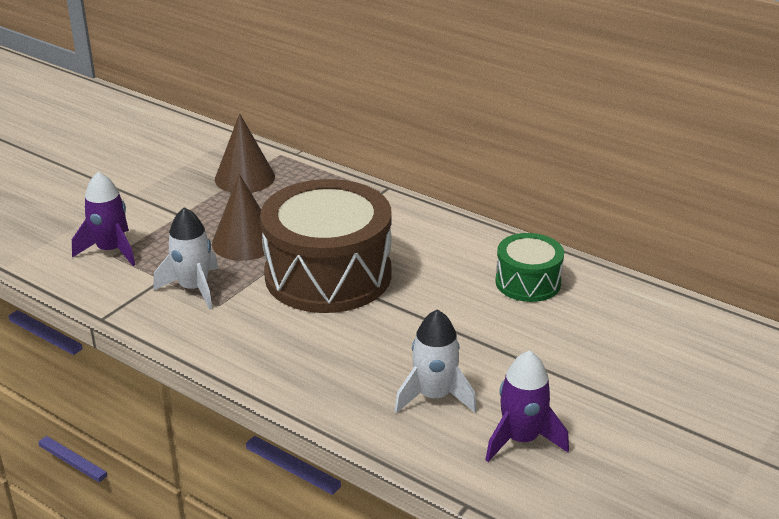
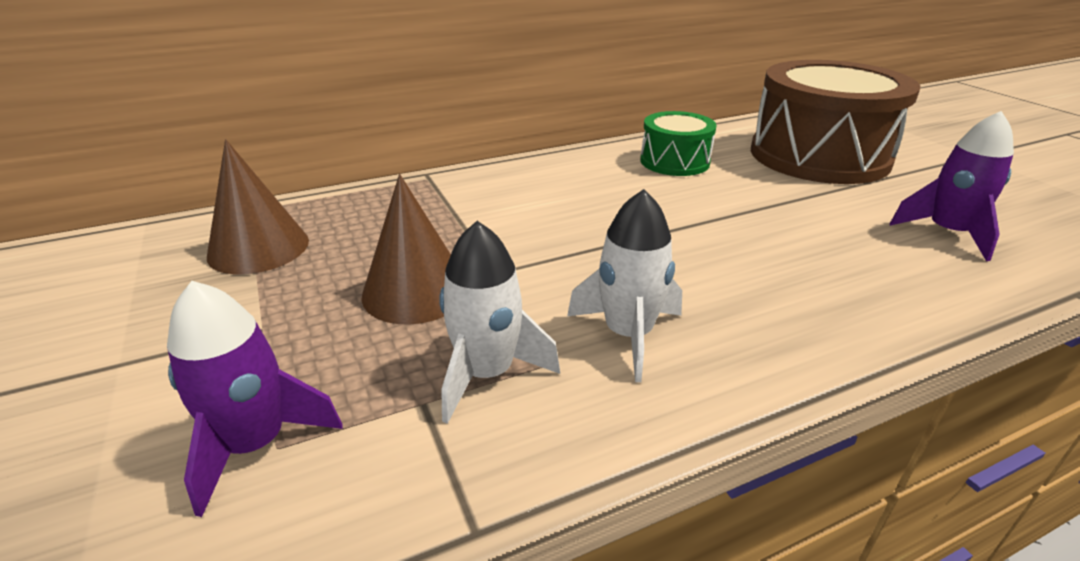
camera: 60 degrees left, 0 degrees up
brown drum [260,179,392,313] -> brown drum moved to [751,60,920,184]
white rocket [394,309,477,413] -> white rocket moved to [567,189,682,382]

